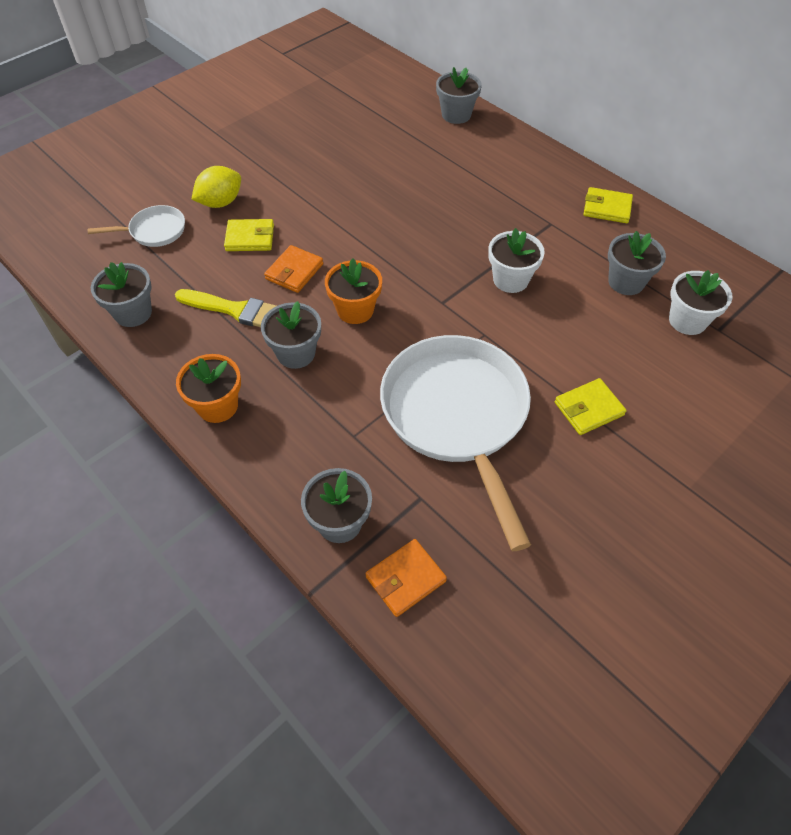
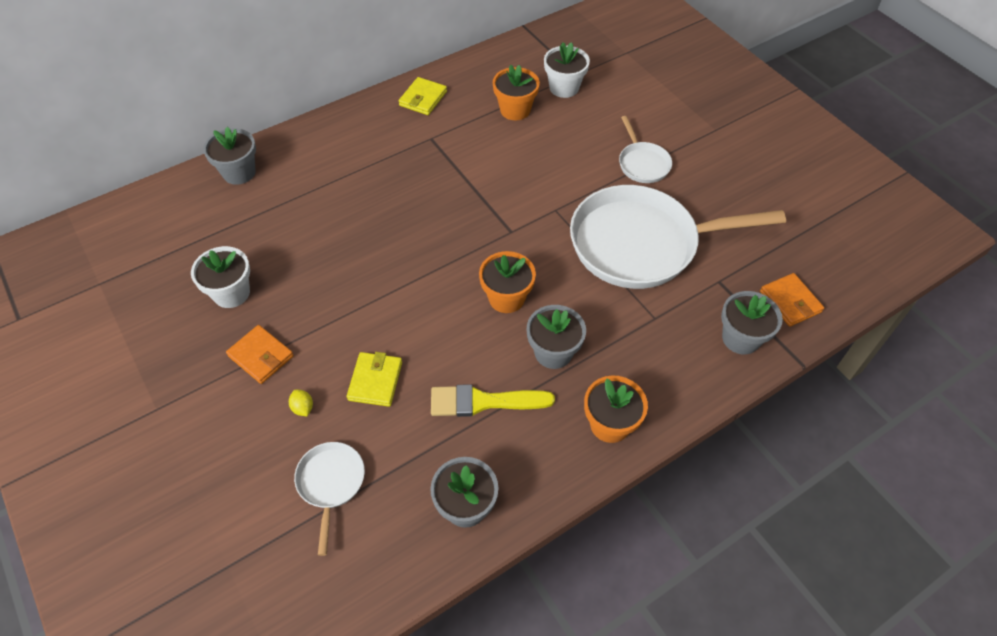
camera: 80 degrees left, 0 degrees up
yellow brush [175,289,276,327] -> yellow brush turned 120 degrees counterclockwise [431,384,555,417]
yellow lemon [192,166,241,208] -> yellow lemon [289,389,313,416], size x0.49
orange wallet [264,245,323,293] -> orange wallet moved to [226,325,294,384]
white flower pot [488,228,545,293] -> white flower pot moved to [191,246,250,308]
yellow wallet [555,378,626,435] -> white pan [619,116,672,183]
grey flower pot [608,231,666,295] -> orange flower pot [493,65,540,120]

